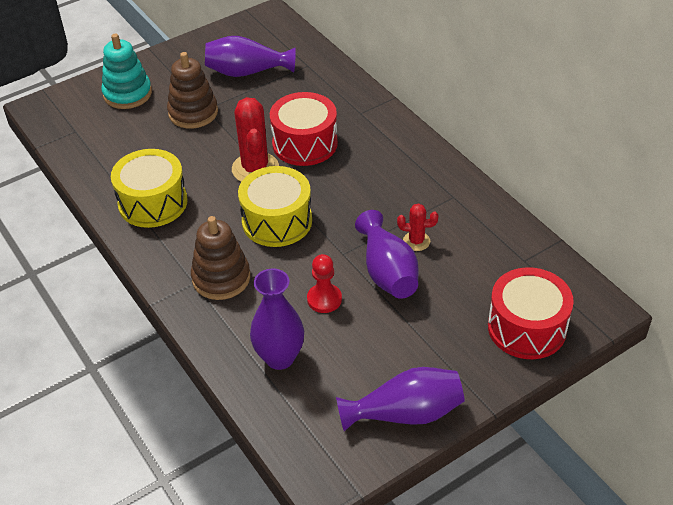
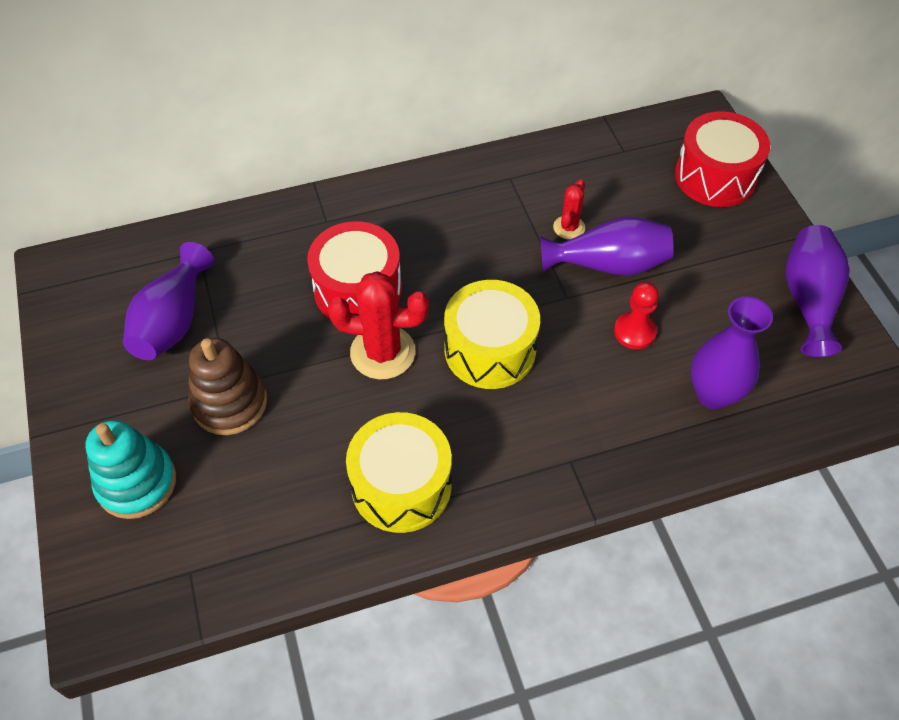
camera: 75 degrees left, 10 degrees up
brown stacking toy [191,216,250,300] -> none

